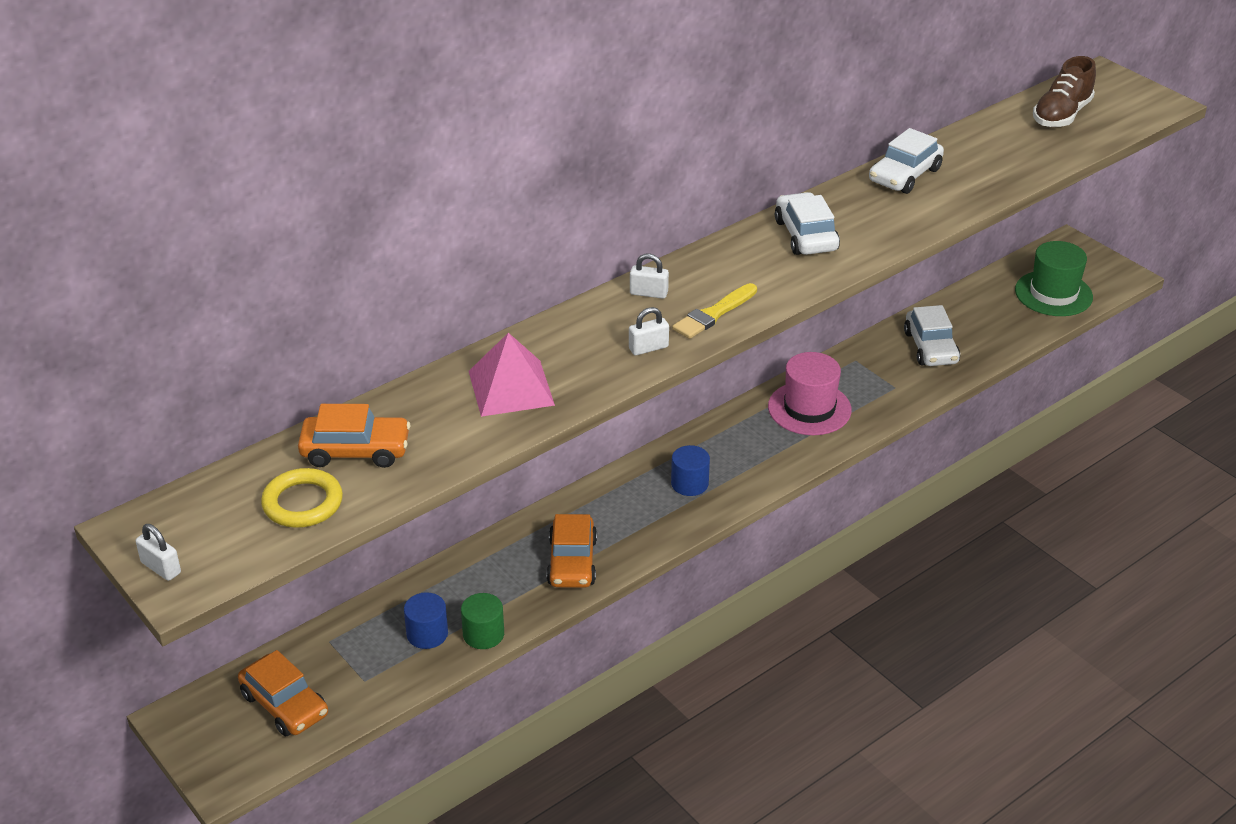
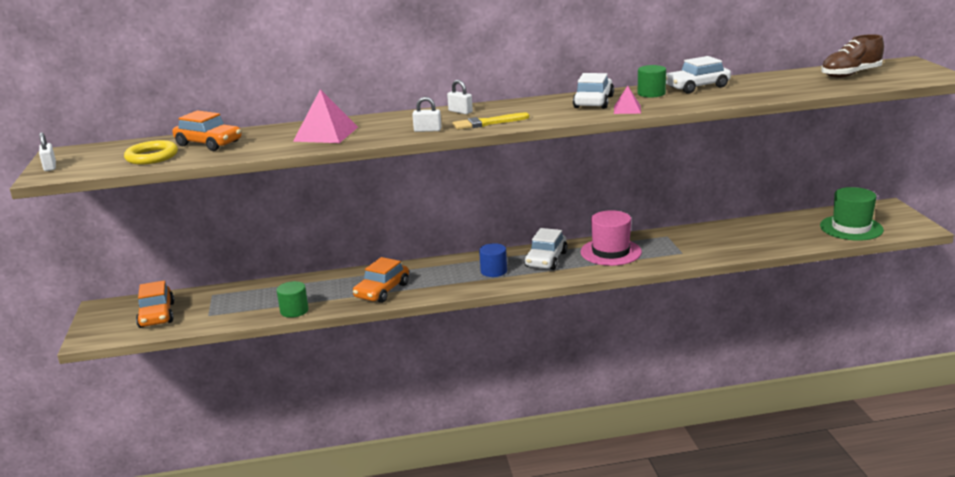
camera: 30 degrees right, 15 degrees down
blue cylinder [404,592,448,649] -> none
white car [904,305,960,366] -> white car moved to [524,228,568,270]
none -> pink pyramid [614,86,641,114]
none -> green cylinder [638,65,666,98]

